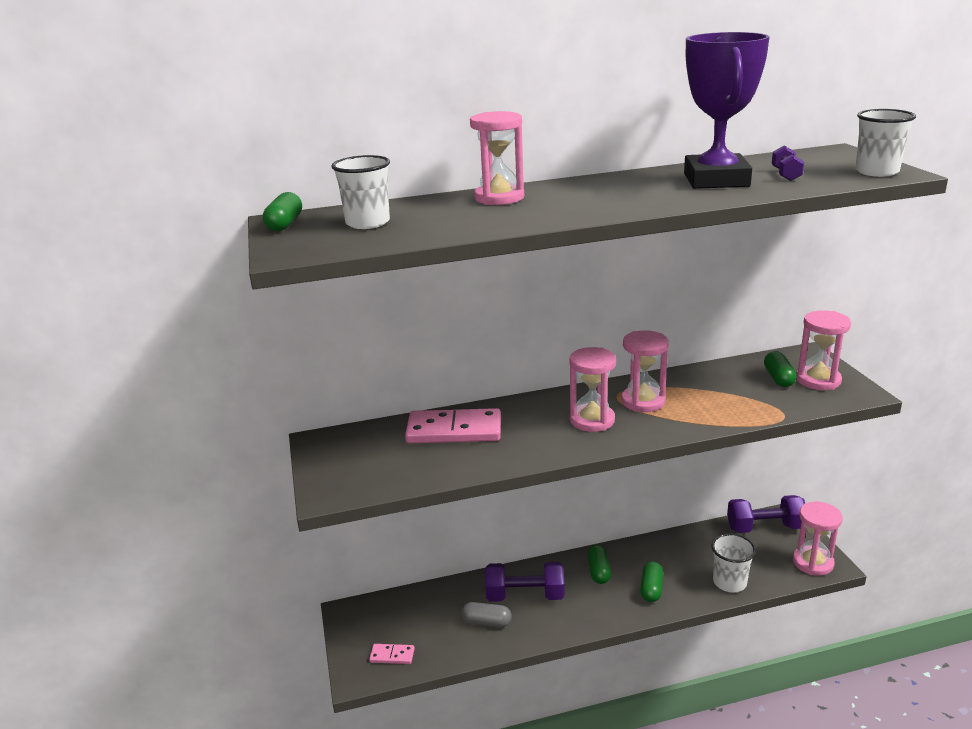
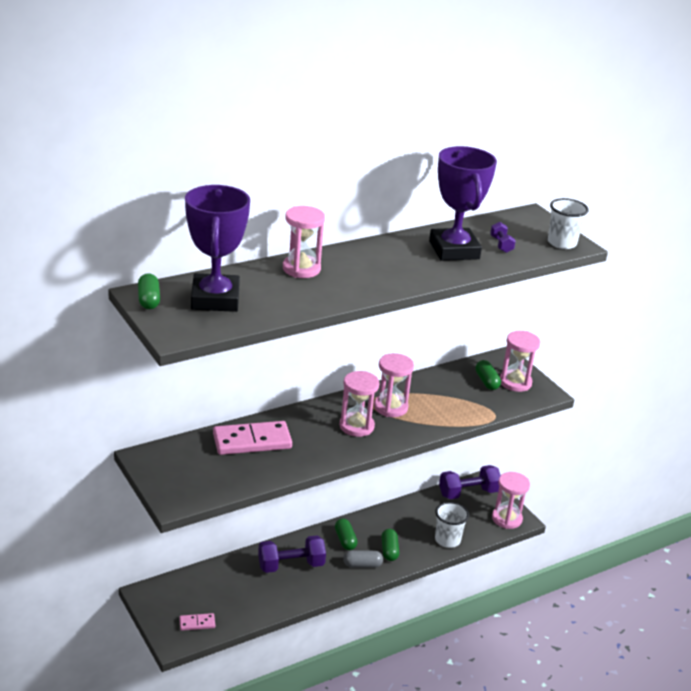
camera: 20 degrees left, 5 degrees up
white cup [331,155,390,229] -> purple trophy [185,185,250,312]
grey capsule [461,602,512,627] -> grey capsule moved to [343,550,383,568]

